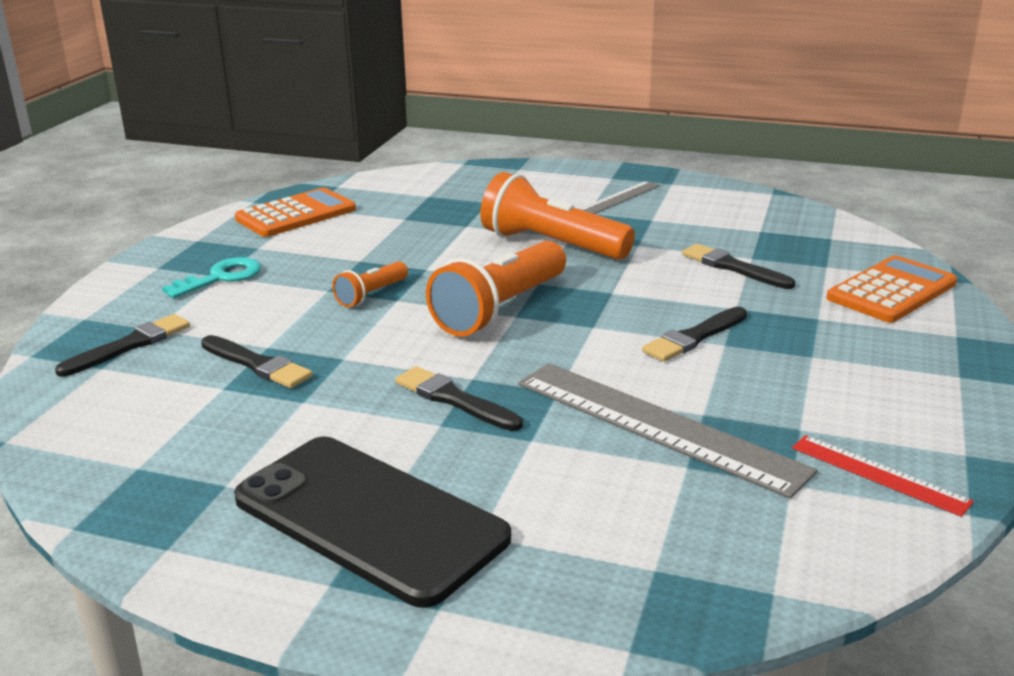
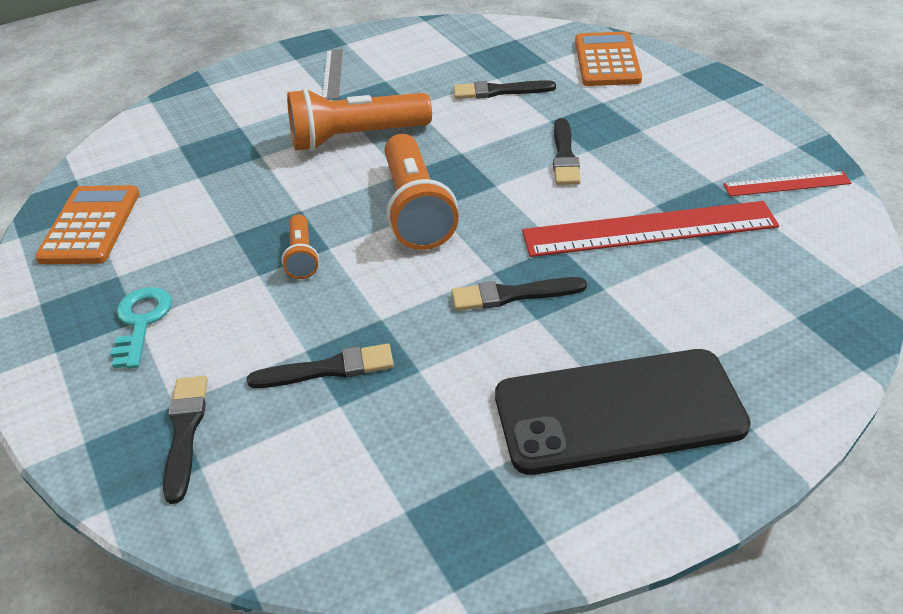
camera: 45 degrees left, 15 degrees up
grey ruler [518,363,818,499] -> red ruler [522,201,779,257]

